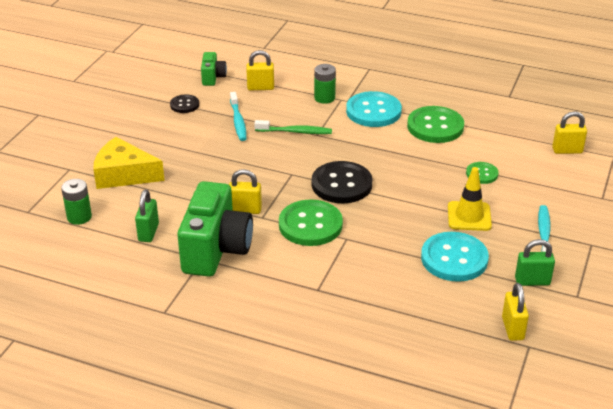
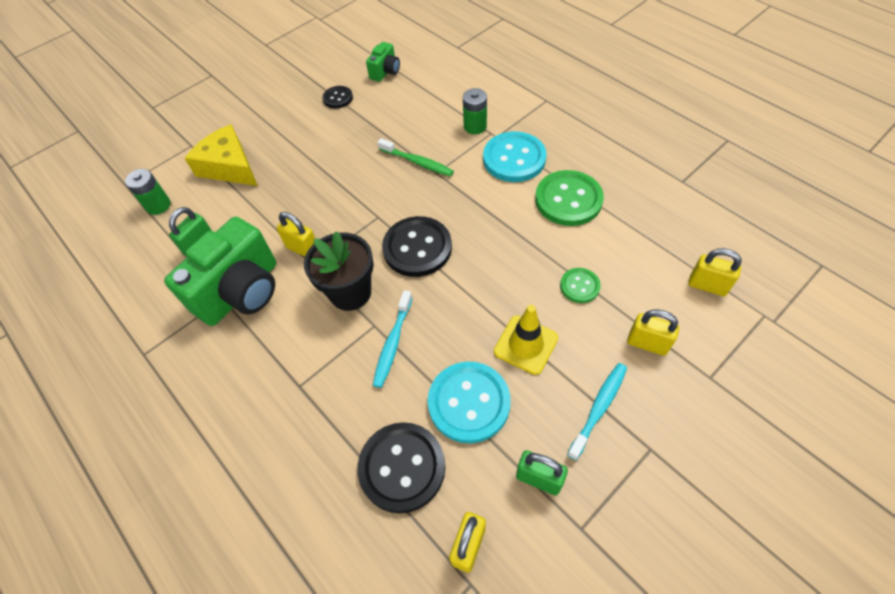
camera: 30 degrees right, 20 degrees up
turquoise toothbrush [230,92,247,141] -> turquoise toothbrush moved to [373,290,413,388]
yellow padlock [246,50,274,90] -> yellow padlock moved to [627,310,679,356]
green button [279,200,343,246] -> black flower pot [304,231,374,311]
none -> black button [357,422,445,513]

